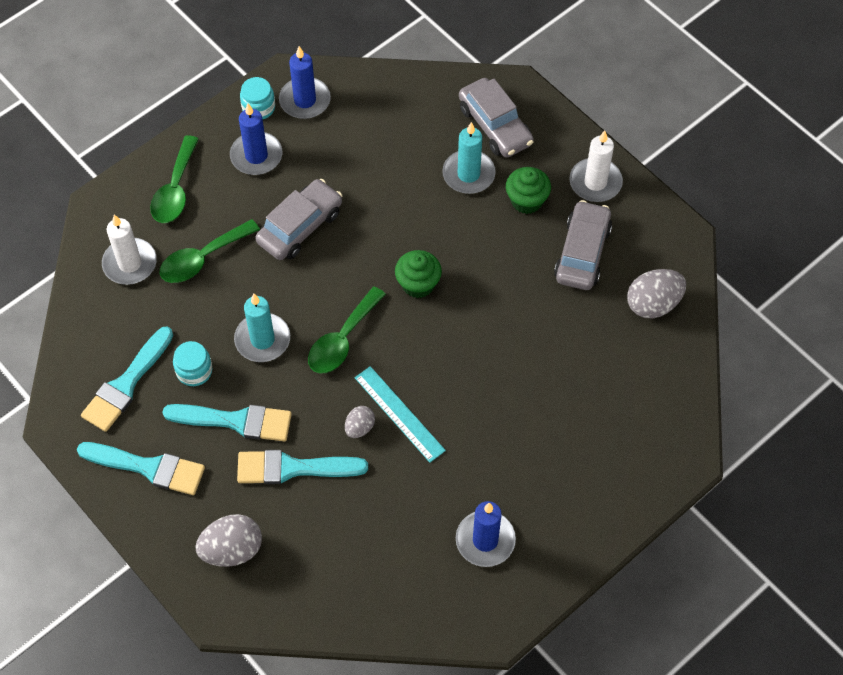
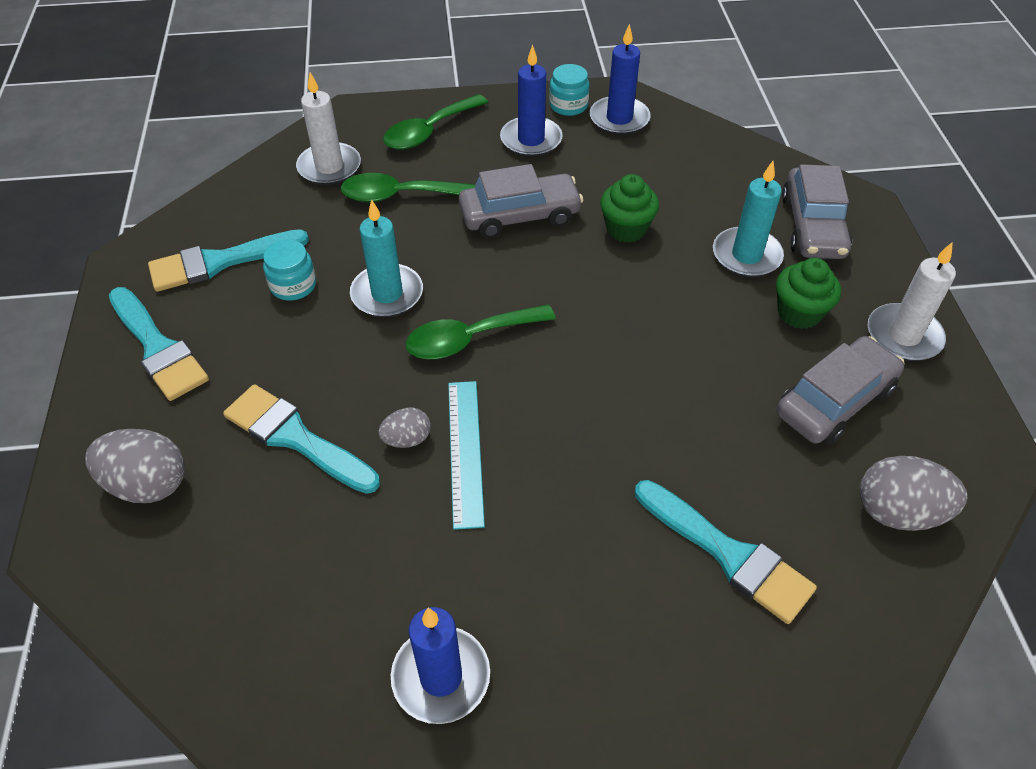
camera: 35 degrees right, 10 degrees down
turquoise brush [162,404,292,441] -> turquoise brush moved to [635,480,817,624]
green cupcake [395,250,442,298] -> green cupcake moved to [600,174,659,242]

